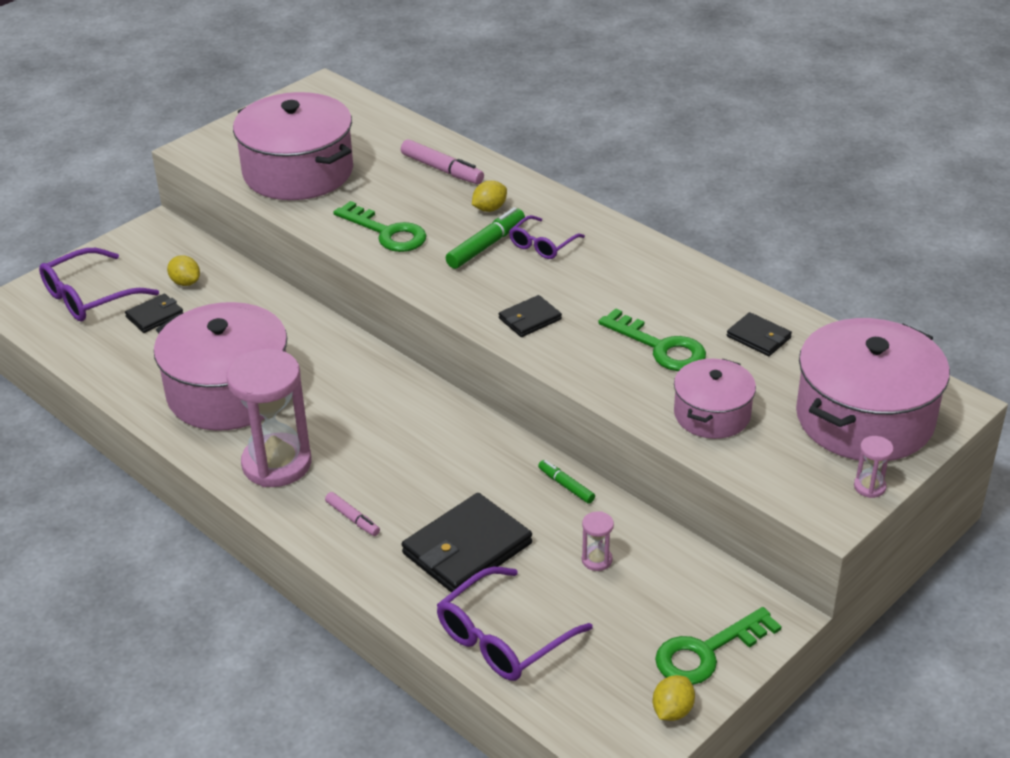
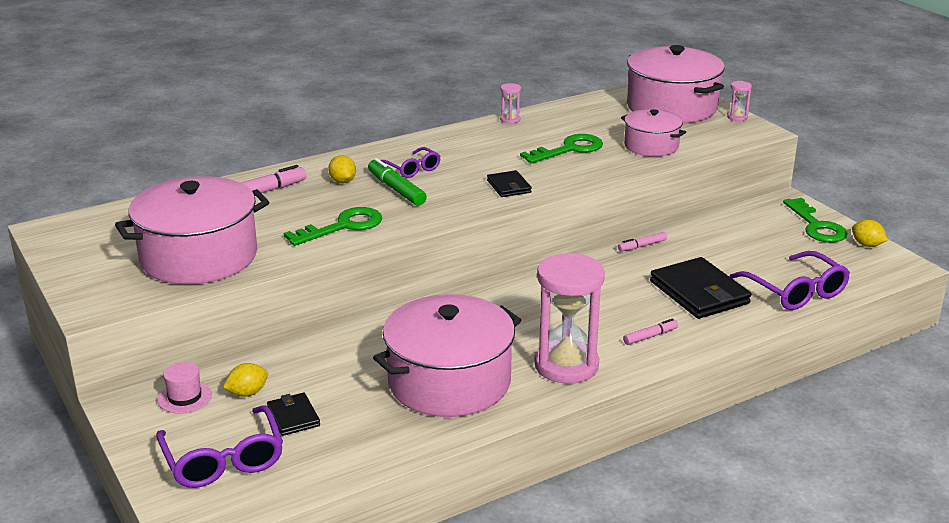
camera: 75 degrees left, 10 degrees down
green marker [538,460,595,504] -> pink marker [618,232,667,252]
pink hourglass [582,511,614,571] -> pink hourglass moved to [500,83,521,124]
black wallet [727,312,792,356] -> none
none -> pink hat [158,362,212,413]

